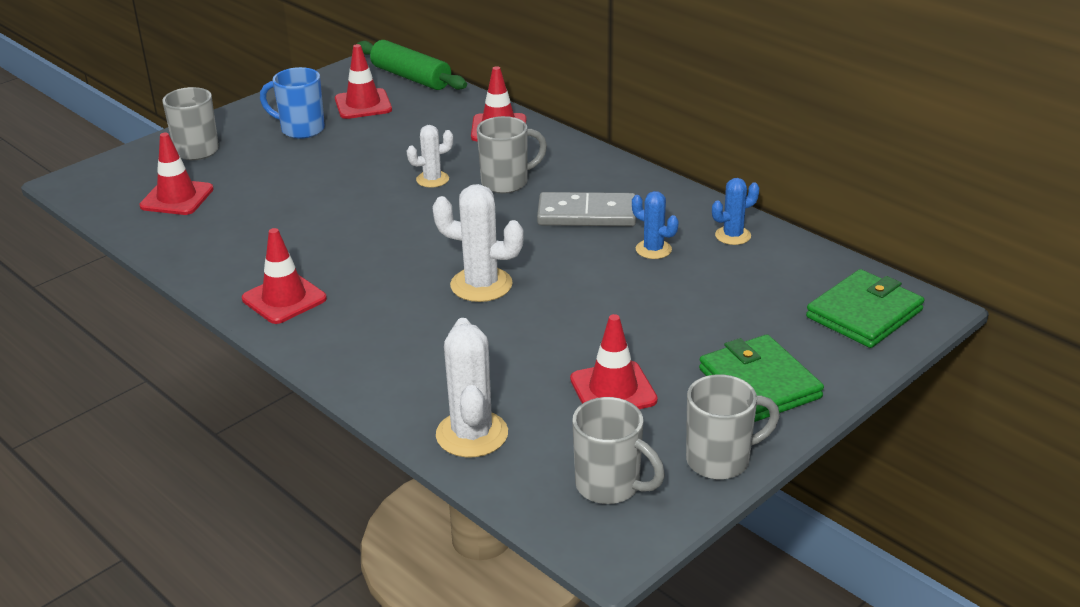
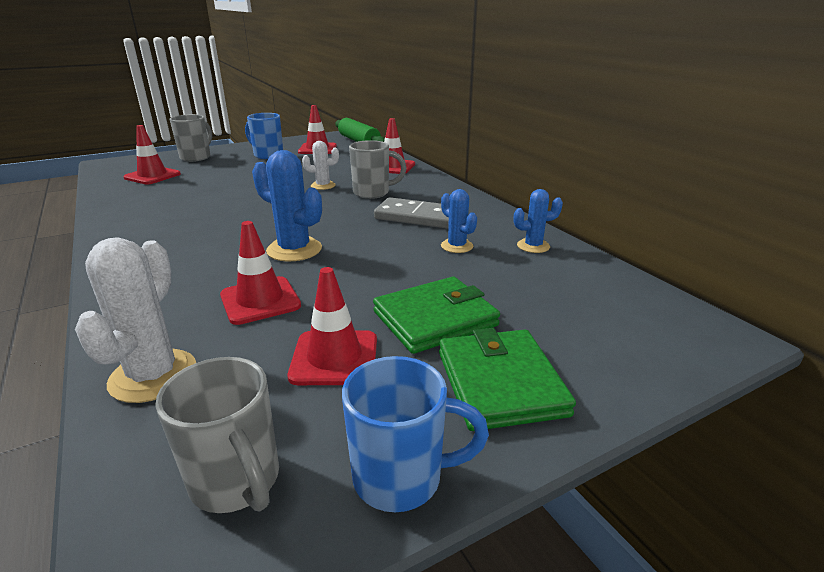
camera: 15 degrees right, 5 degrees down
red traffic cone [242,228,327,324] -> red traffic cone moved to [220,221,301,325]
white cactus [432,184,524,302] -> blue cactus [252,150,322,262]
grey mug [686,374,780,480] -> blue mug [342,356,489,512]
green wallet [806,269,924,348] -> green wallet moved to [373,277,500,354]

